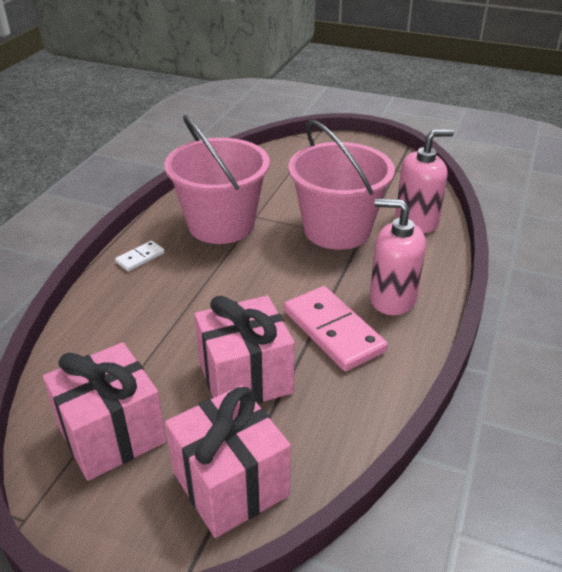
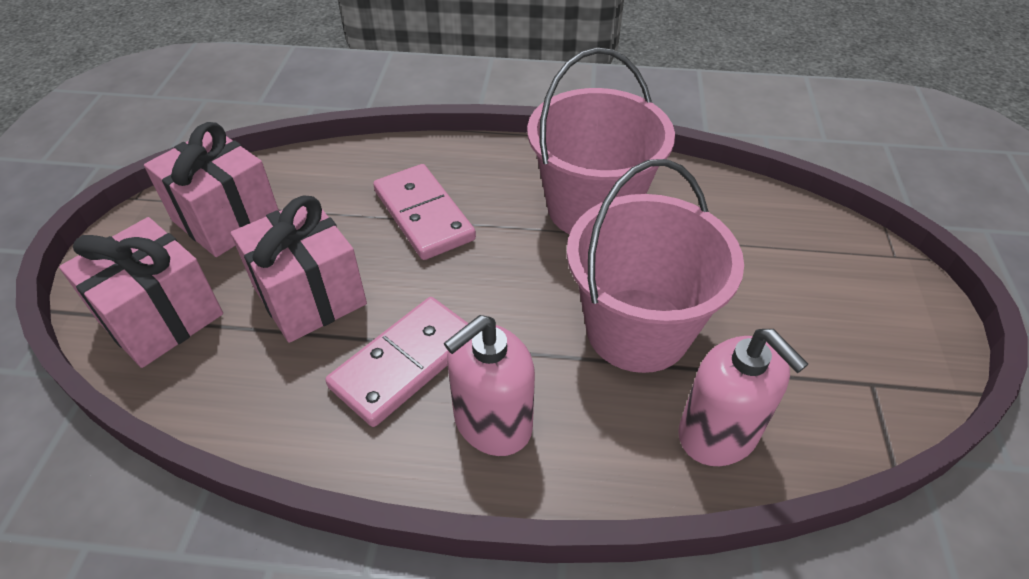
camera: 75 degrees right, 10 degrees up
white domino [115,240,165,271] -> none
pink soap dispenser [370,198,426,315] -> pink soap dispenser turned 135 degrees counterclockwise [444,315,535,456]
none -> pink domino [373,164,476,260]

